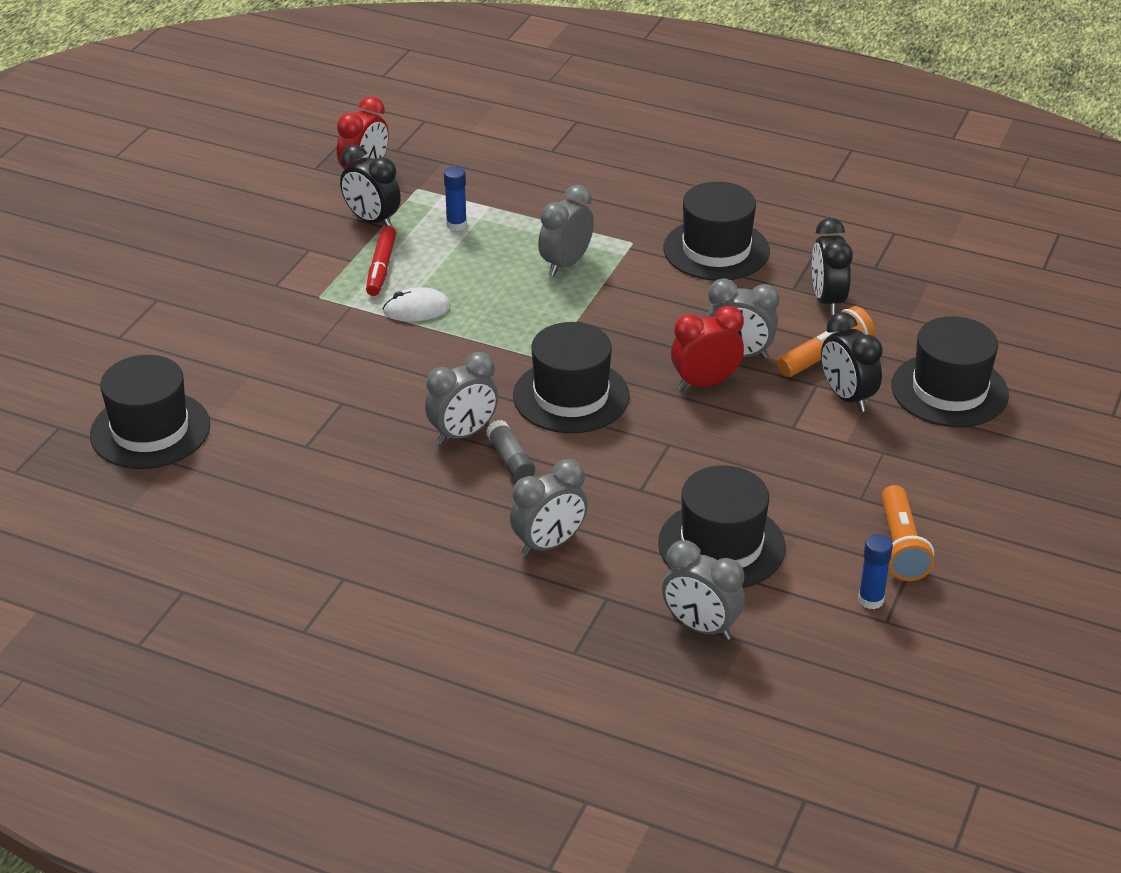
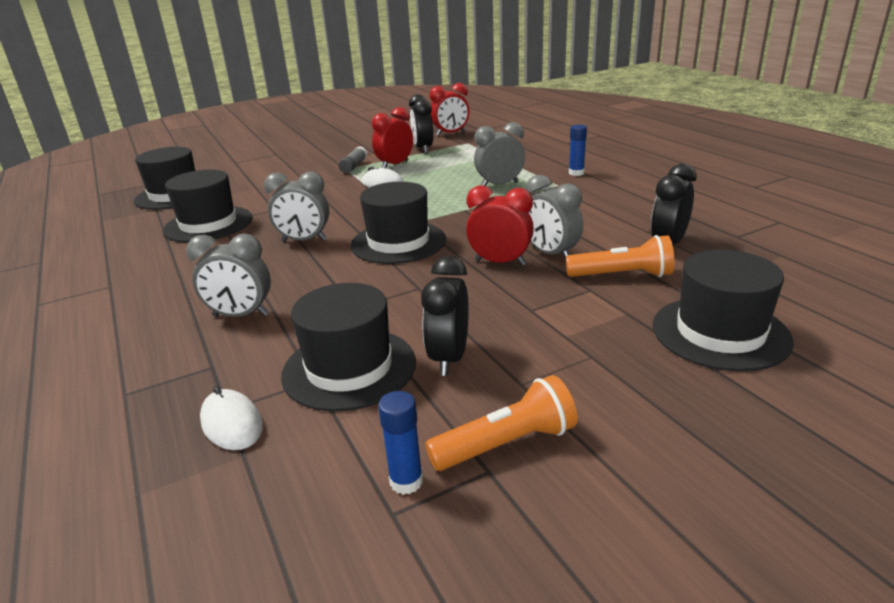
camera: 40 degrees right, 10 degrees down
red marker [366,226,396,296] -> red clock [372,107,413,168]
blue glue stick [444,166,467,231] -> blue glue stick moved to [569,124,587,176]
grey glue stick [486,420,535,481] -> grey glue stick moved to [338,147,367,173]
grey clock [662,540,745,640] -> white mouse [200,386,263,450]
black hat [664,182,770,281] -> black hat moved to [163,169,252,242]
black clock [821,312,883,412] -> black clock moved to [421,256,469,376]
orange flashlight [881,485,935,581] -> orange flashlight turned 150 degrees counterclockwise [425,375,578,471]

